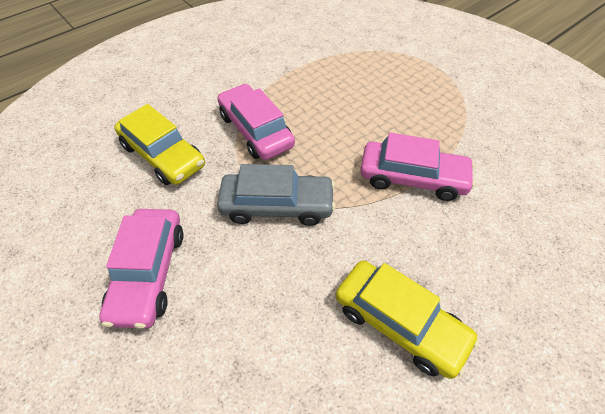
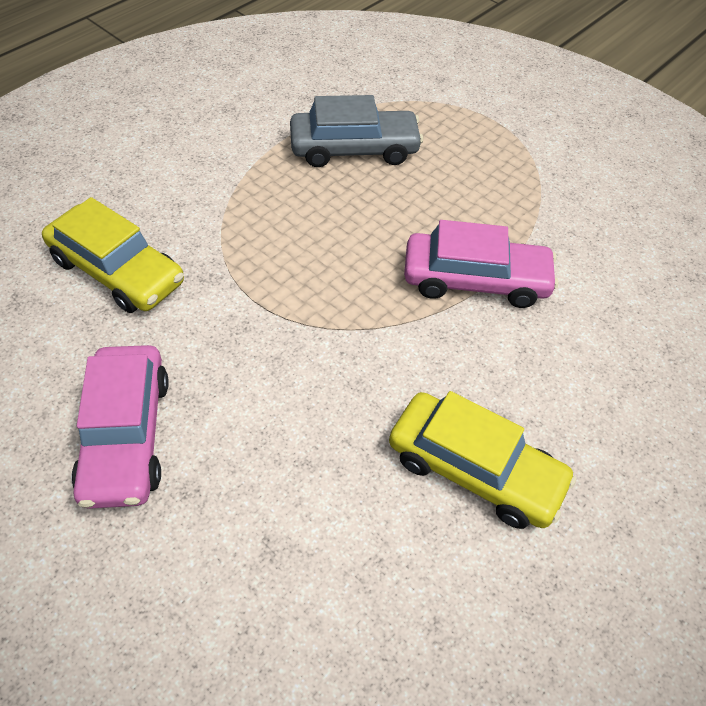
camera: 10 degrees left, 0 degrees up
grey car [217,164,335,226] -> grey car moved to [290,95,423,167]
pink car [218,84,295,160] -> none

